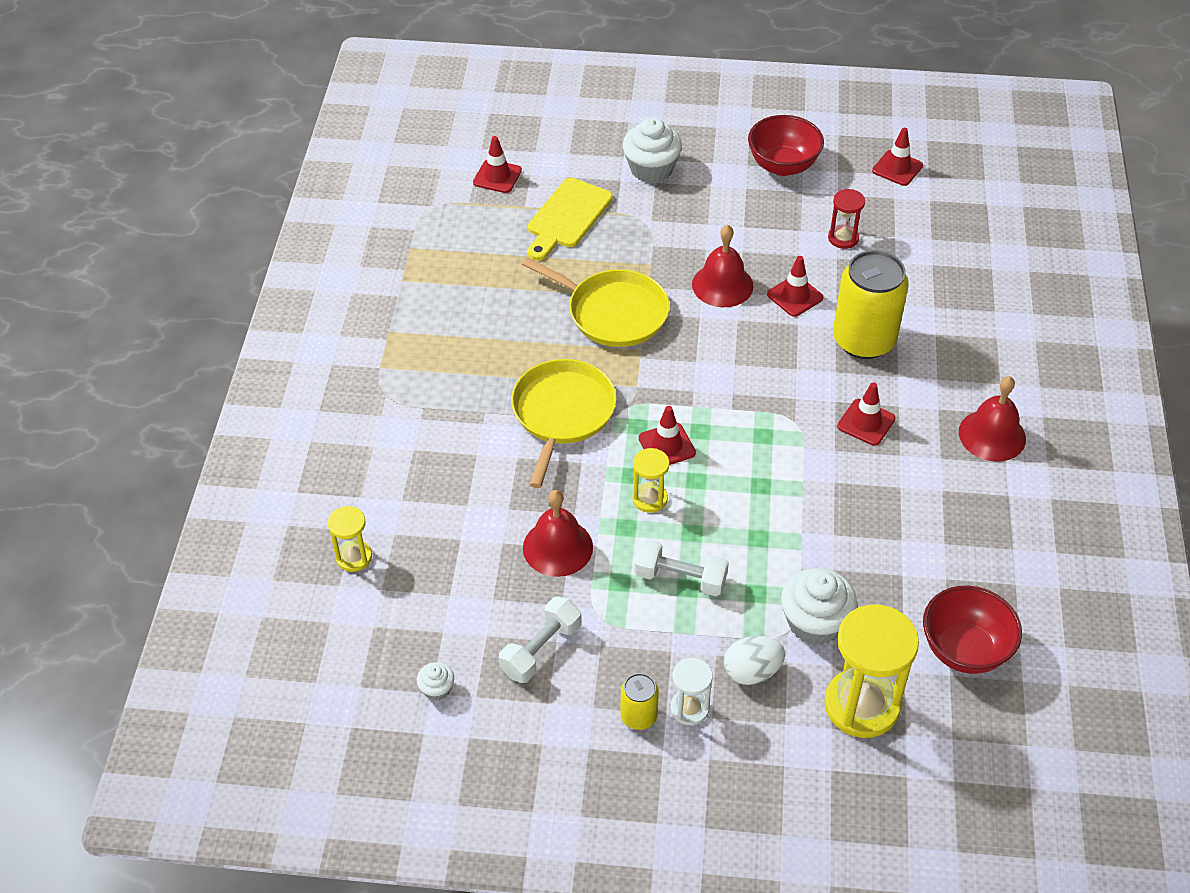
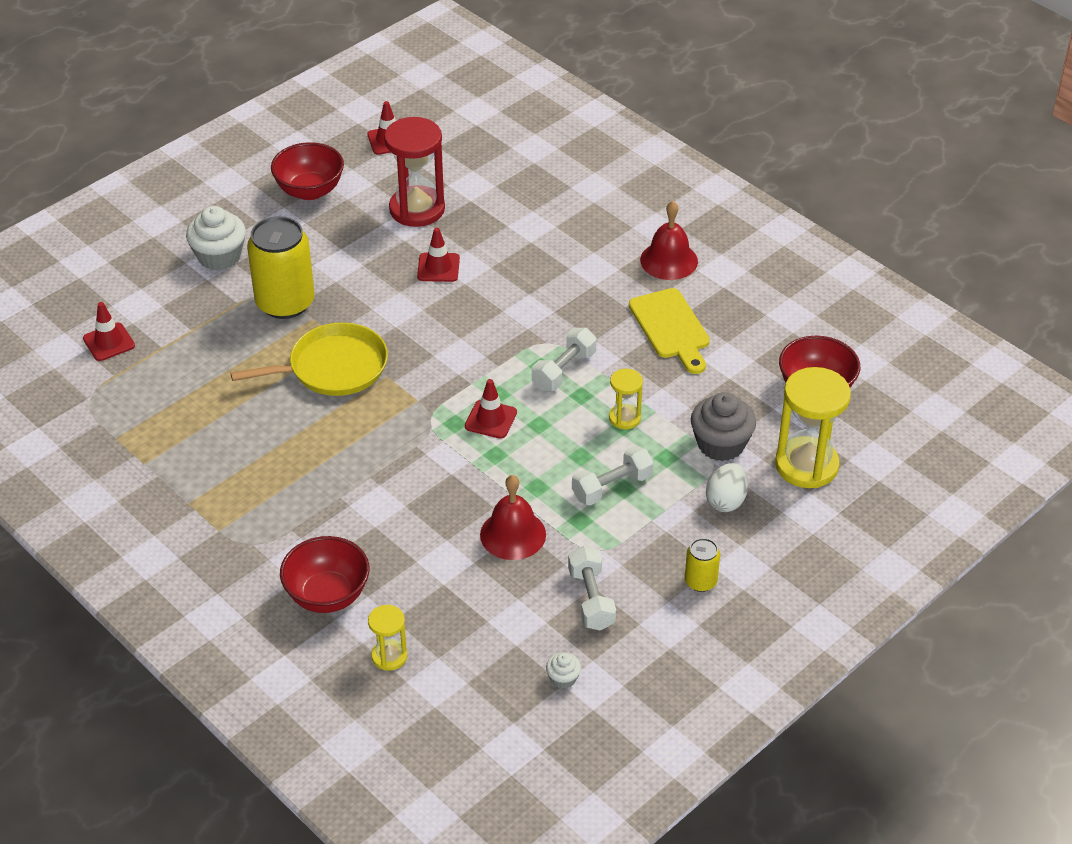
camera: 50 degrees left, 5 degrees down
yellow pan [511,359,617,488] -> none
yellow cutting board [528,178,613,261] -> yellow cutting board moved to [629,288,710,374]
yellow hourglass [632,448,669,513] -> yellow hourglass moved to [609,369,643,429]
white hourglass [670,658,713,725] -> none
red bell [692,224,754,307] -> none
white cupcake [781,568,857,645] -> grey cupcake [691,392,756,461]
red hourglass [828,189,865,249] -> red hourglass [384,117,445,227], size x1.93
yellow can [833,250,909,359] -> yellow can moved to [247,216,314,319]
red traffic cone [837,382,895,446] -> none
none -> red bowl [280,536,369,613]
none -> white dumbbell [532,328,597,391]

